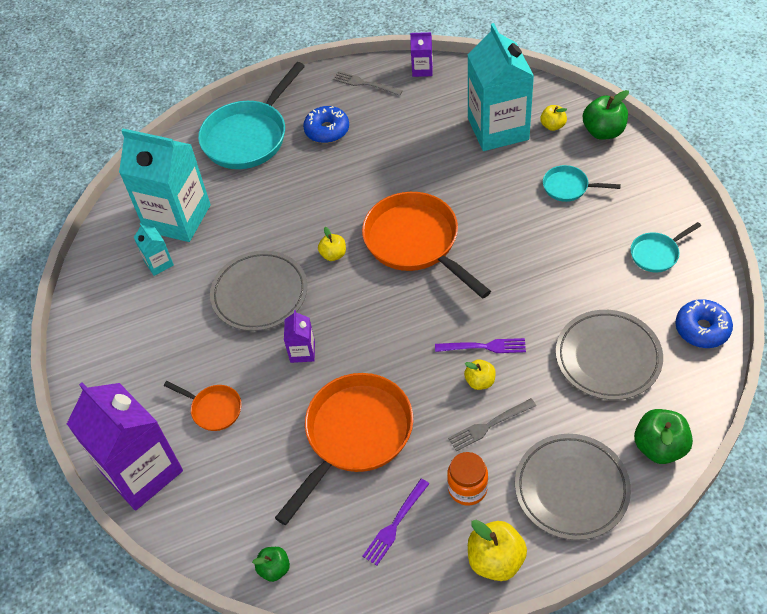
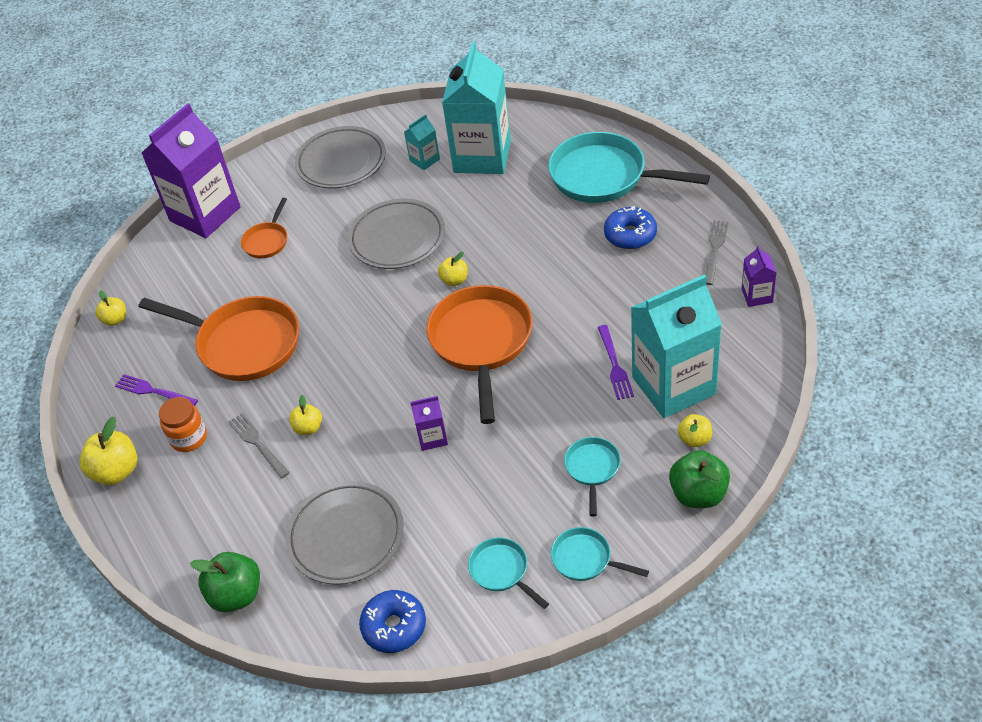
camera: 80 degrees right, 5 degrees down
green apple [252,547,290,582] -> yellow apple [96,290,126,326]
purple carton [284,310,315,363] -> purple carton moved to [410,396,448,451]
orange pan [362,192,491,299] -> orange pan turned 45 degrees counterclockwise [426,285,532,424]
purple fork [435,338,526,353] -> purple fork moved to [598,325,634,400]
grey plate [515,434,631,540] -> grey plate moved to [295,126,386,189]
none -> turquoise pan [551,527,649,581]

